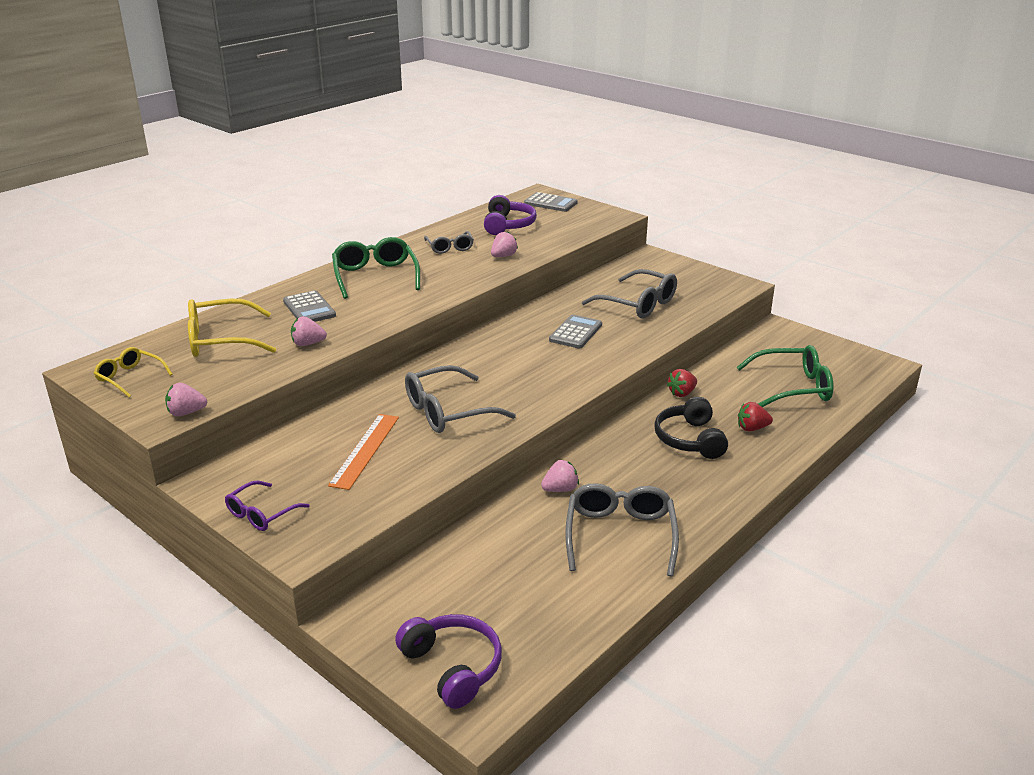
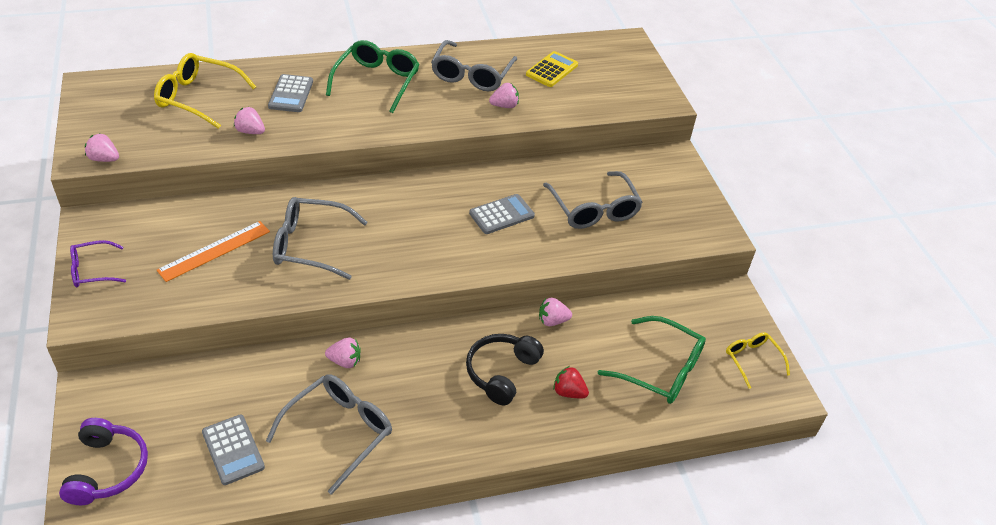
camera: 30 degrees right, 15 degrees up
yellow glasses [94,347,173,398] -> yellow glasses moved to [726,332,790,389]
grey glasses [424,231,474,254] -> grey glasses [431,40,517,91], size x1.69
purple headphones [484,195,537,235] -> yellow calculator [526,51,578,87]
grey calculator [524,192,578,212] -> grey calculator moved to [202,415,265,485]
red strawberry [667,369,697,397] -> pink strawberry [539,298,572,326]

